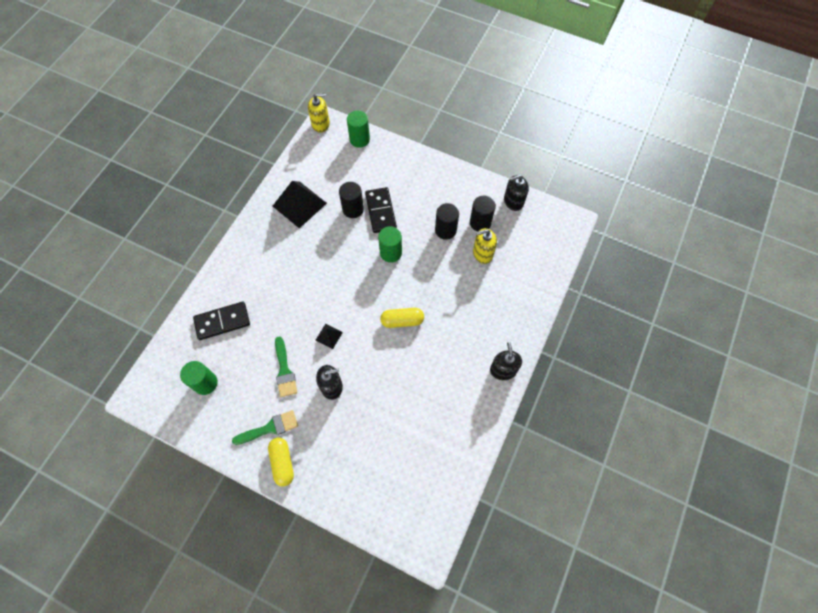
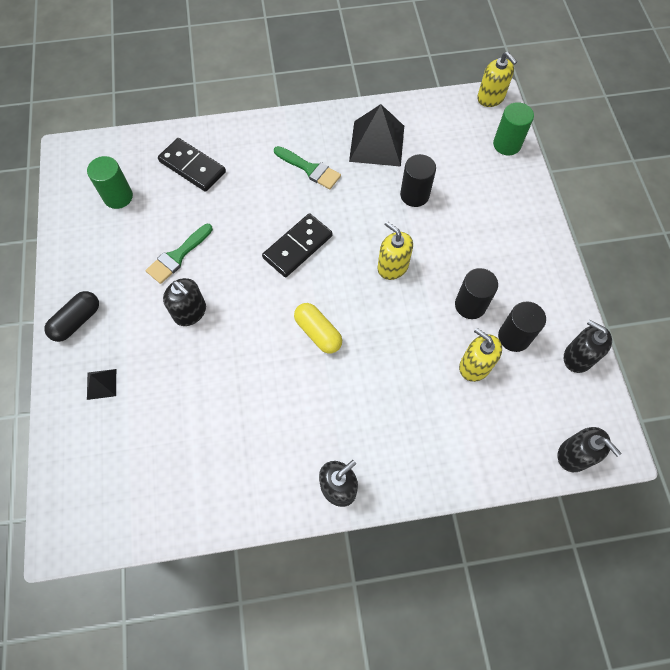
camera: 55 degrees right, 0 degrees up
green brush [232,410,298,445] -> green brush moved to [274,146,341,189]
yellow capsule [268,437,294,487] -> black capsule [44,291,99,342]
black pyramid [316,324,343,349] -> black pyramid moved to [87,369,116,400]
black domino [365,187,397,233] -> black domino moved to [262,213,333,277]
green cylinder [378,226,402,263] -> yellow soap dispenser [377,221,413,280]
none -> black soap dispenser [558,427,622,472]

